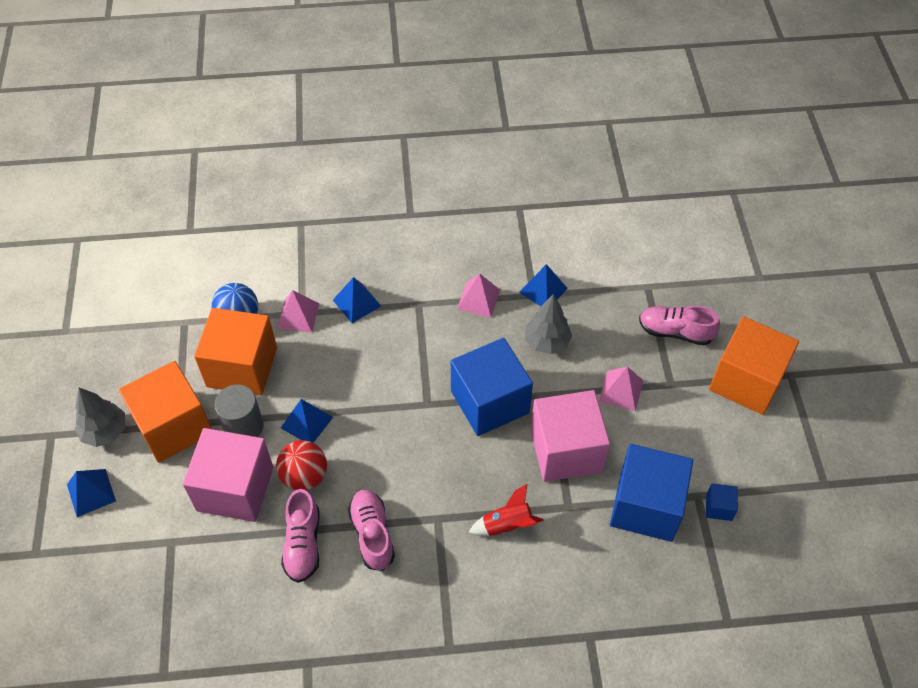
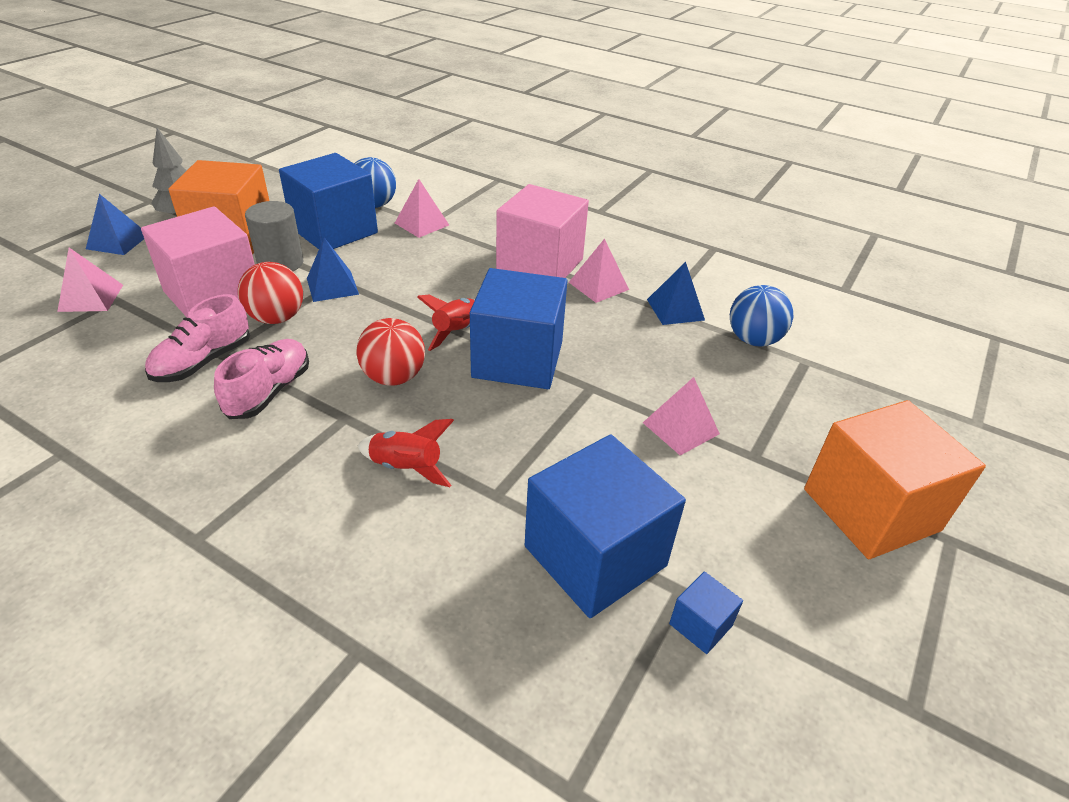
camera: 35 degrees right, 15 degrees down
orange cube [194,308,277,395] -> blue cube [279,153,378,249]
blue pyramid [333,277,381,323] -> none
grey tree [525,294,572,354] -> none
pink cube [530,390,610,482] -> pink cube moved to [496,184,589,278]
pink shoe [639,306,720,345] -> none
none -> pink pyramid [57,248,123,312]
none -> red ball [356,318,425,386]
none -> red rocket [417,295,475,351]
none -> blue ball [730,285,793,346]

